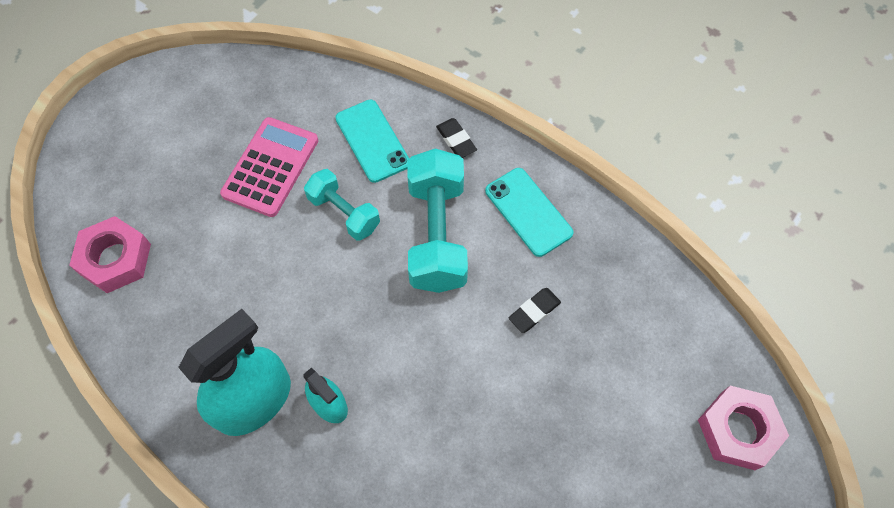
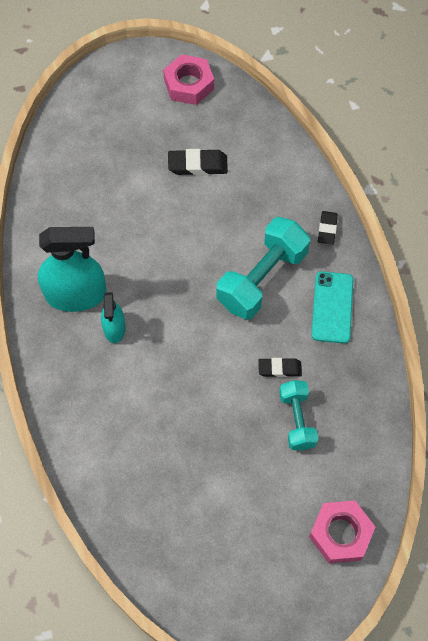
camera: 40 degrees right, 0 degrees up
pink nut [69,216,151,293] -> pink nut moved to [163,54,214,105]
pink calculator [220,117,318,217] -> black eraser [168,149,228,176]
turquoise dumbbell [304,169,380,241] -> turquoise dumbbell moved to [279,380,318,450]
turquoise phone [335,100,409,183] -> none

